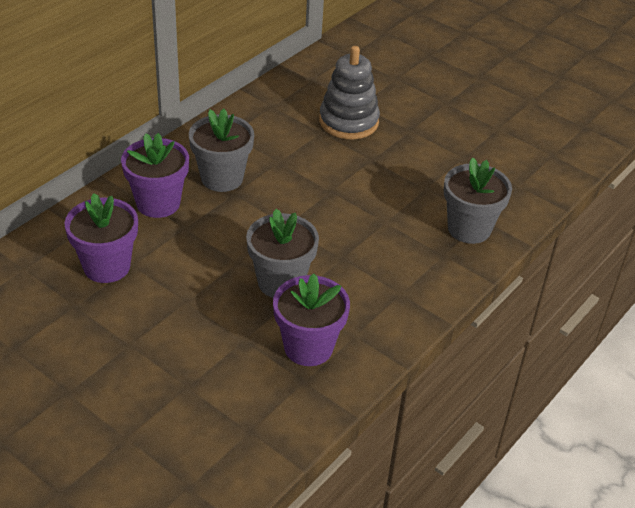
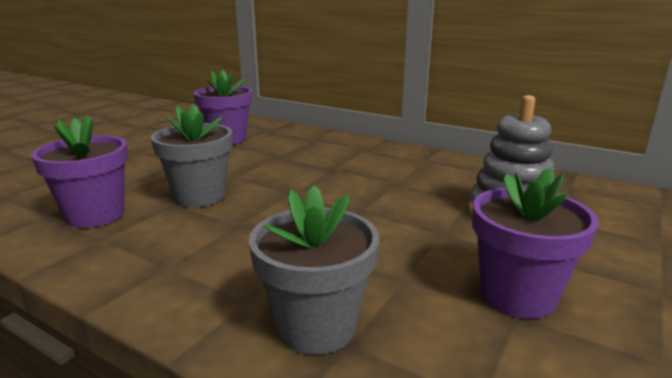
camera: 85 degrees right, 20 degrees down
purple flower pot [121,133,189,218] -> purple flower pot moved to [472,168,599,319]
grey flower pot [189,109,254,192] -> none

